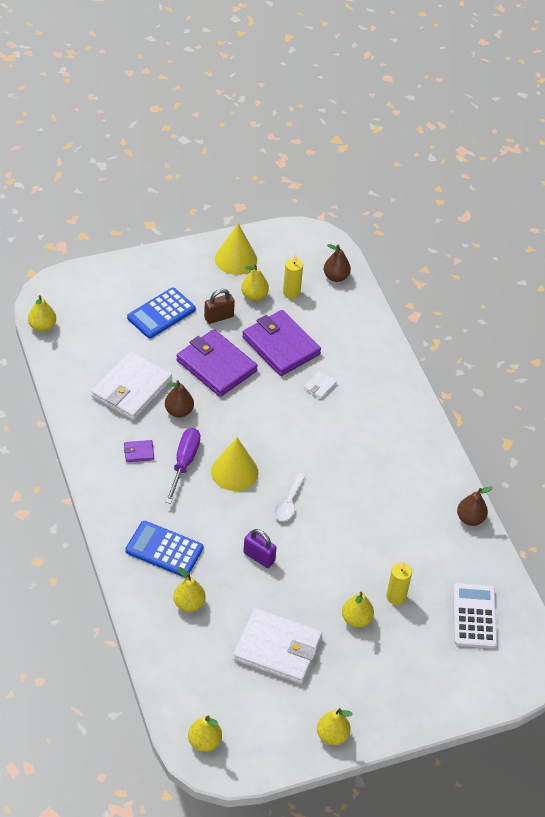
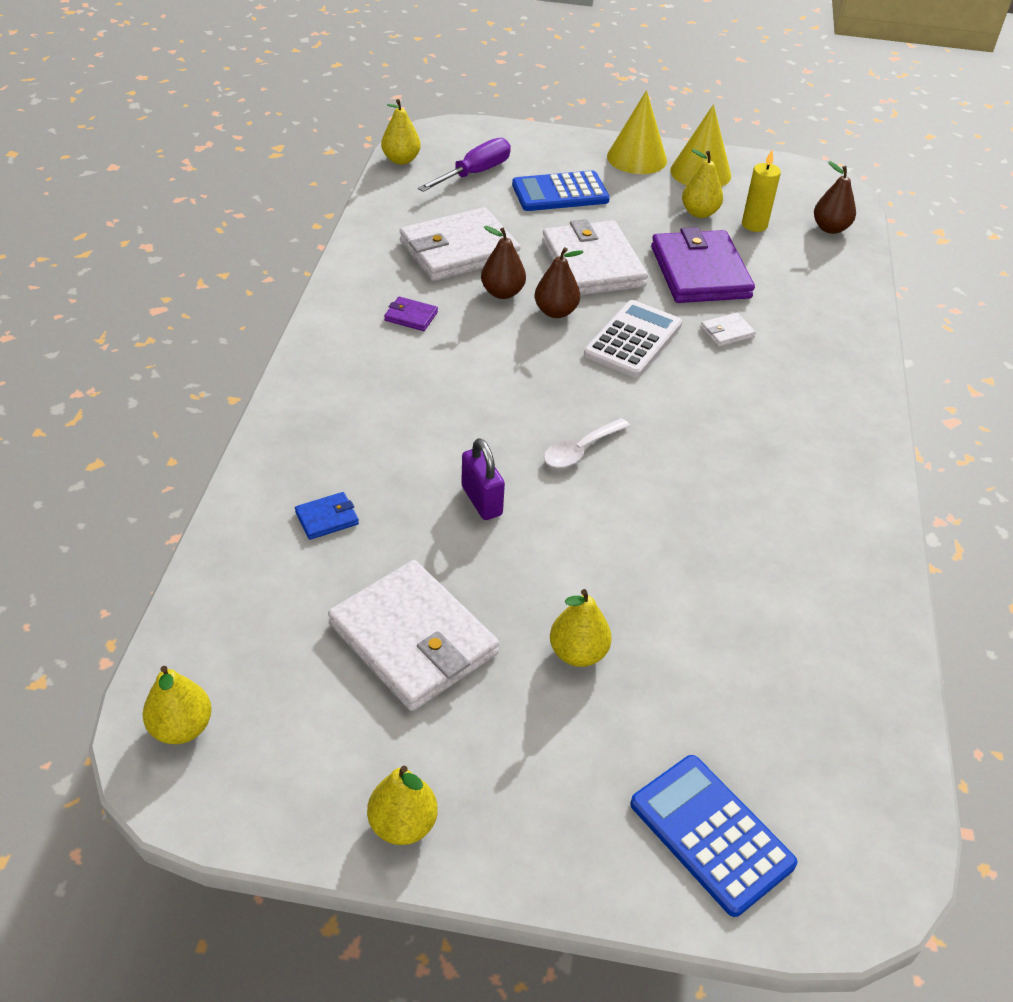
camera: 30 degrees right, 5 degrees down
blue calculator [125,521,203,577] -> blue calculator moved to [630,755,797,917]
purple screwdriver [165,428,200,504] -> purple screwdriver moved to [417,138,511,192]
yellow pear [173,567,206,612] -> blue wallet [295,492,359,540]
purple wallet [177,329,258,397] -> white wallet [542,219,648,296]
brown padlock [204,289,235,324] -> none
yellow cone [211,438,258,491] -> yellow cone moved to [607,90,667,174]
yellow candle [386,562,412,605] -> none
white calculator [453,583,497,648] -> white calculator moved to [584,300,682,377]
brown pear [457,486,493,526] -> brown pear moved to [535,247,584,318]

